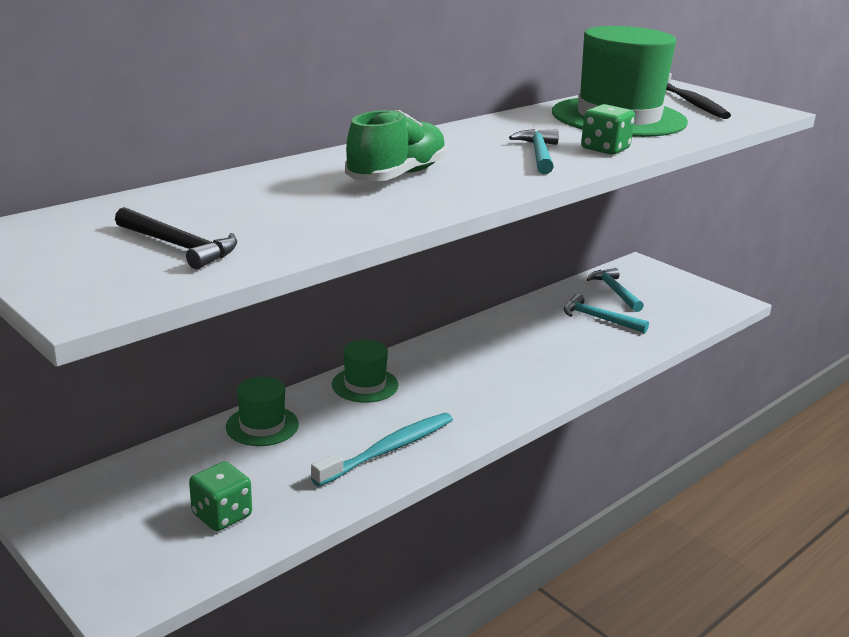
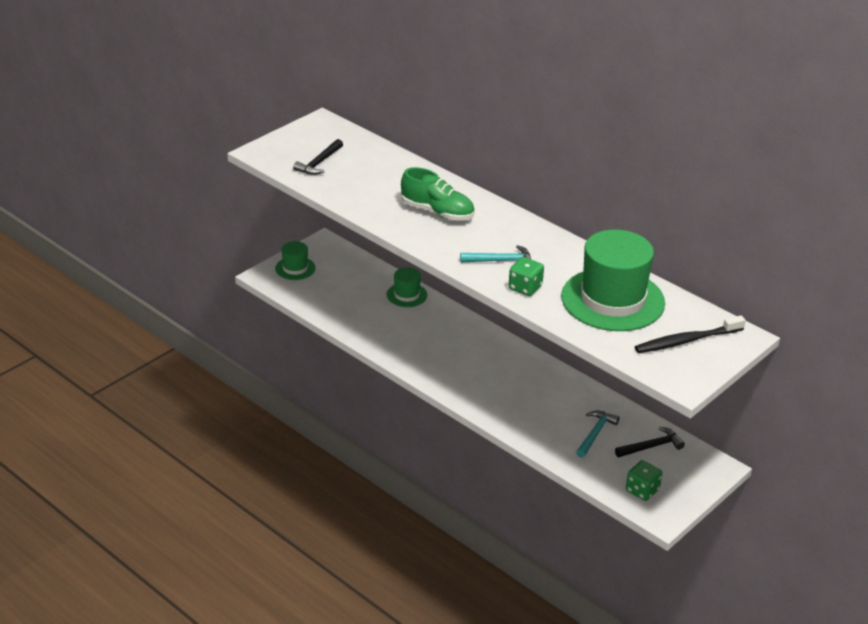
camera: 85 degrees right, 10 degrees up
green dice [189,462,252,531] -> green dice moved to [626,460,662,501]
turquoise toothbrush [311,413,453,487] -> none
green hat [332,340,398,403] -> green hat moved to [275,241,315,280]
turquoise hammer [586,268,644,312] -> black hammer [615,427,685,457]

